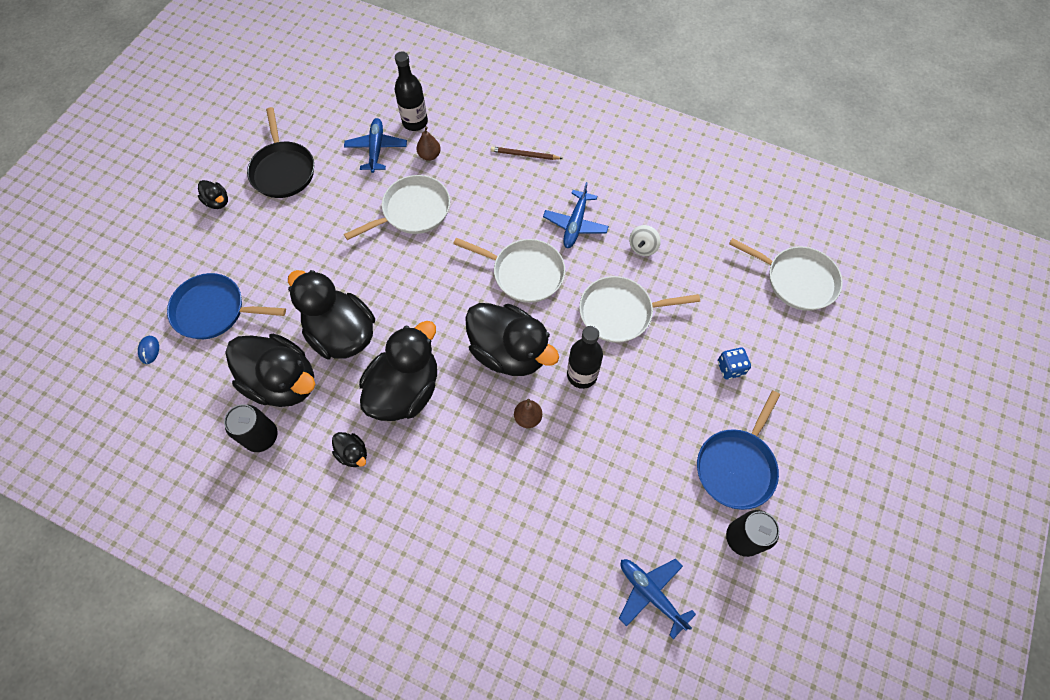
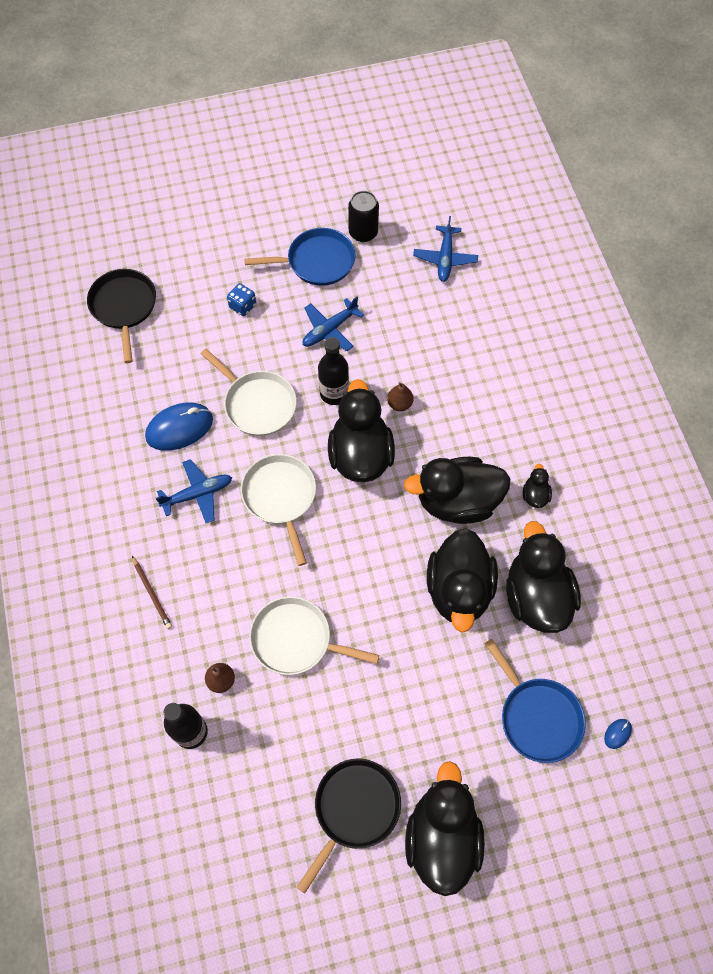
camera: 130 degrees left, 0 degrees up
black duck [198,180,228,209] -> black duck [405,761,485,896], size x2.33
black can [224,404,278,452] -> none
blue plane [344,118,407,173] -> blue plane moved to [302,297,364,351]
white spinning top [629,225,661,256] -> blue mouse [145,403,213,451]
white pan [729,238,843,311] -> black pan [87,269,156,363]

